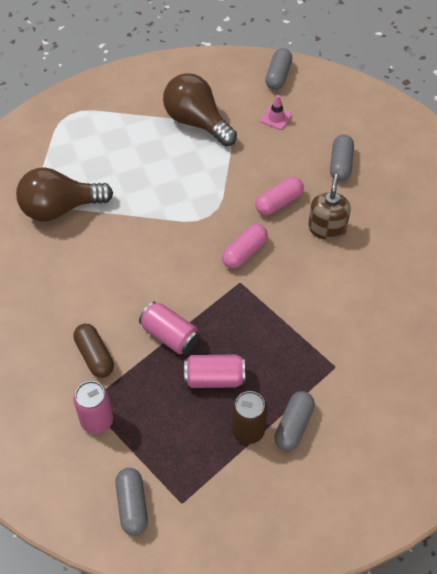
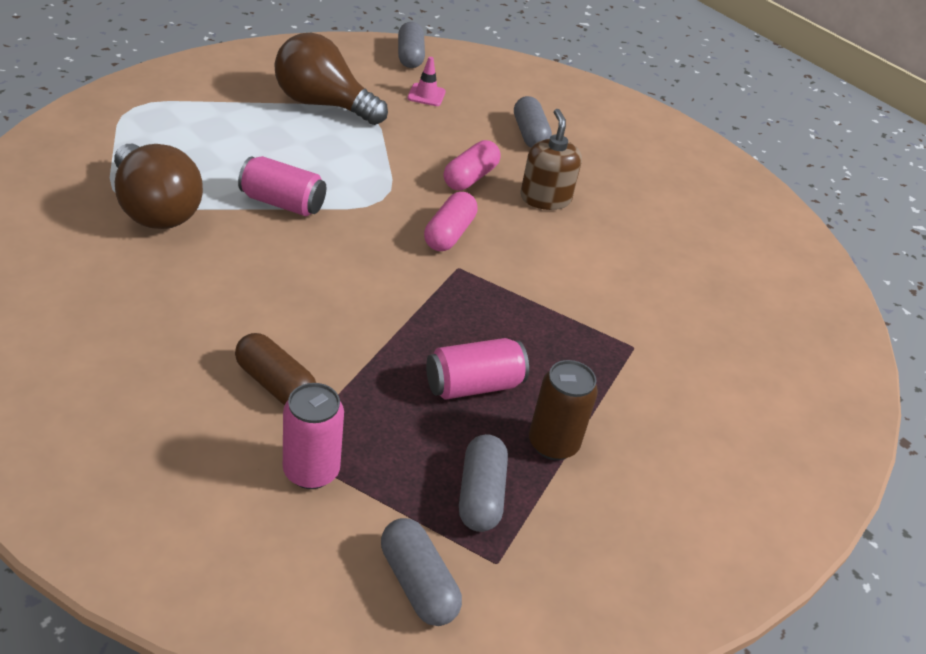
camera: 25 degrees left, 15 degrees down
brown light bulb [16,167,113,221] -> brown light bulb turned 90 degrees counterclockwise [114,144,203,229]
pink can [139,302,200,354] -> pink can moved to [238,156,326,216]
grey capsule [274,391,315,451] -> grey capsule moved to [459,434,508,532]

